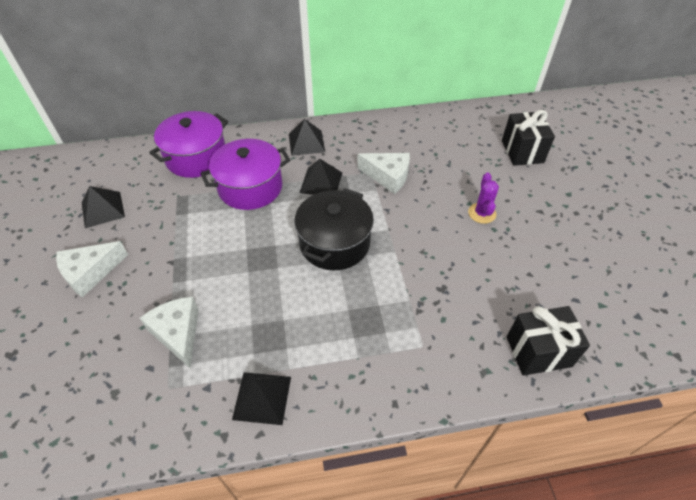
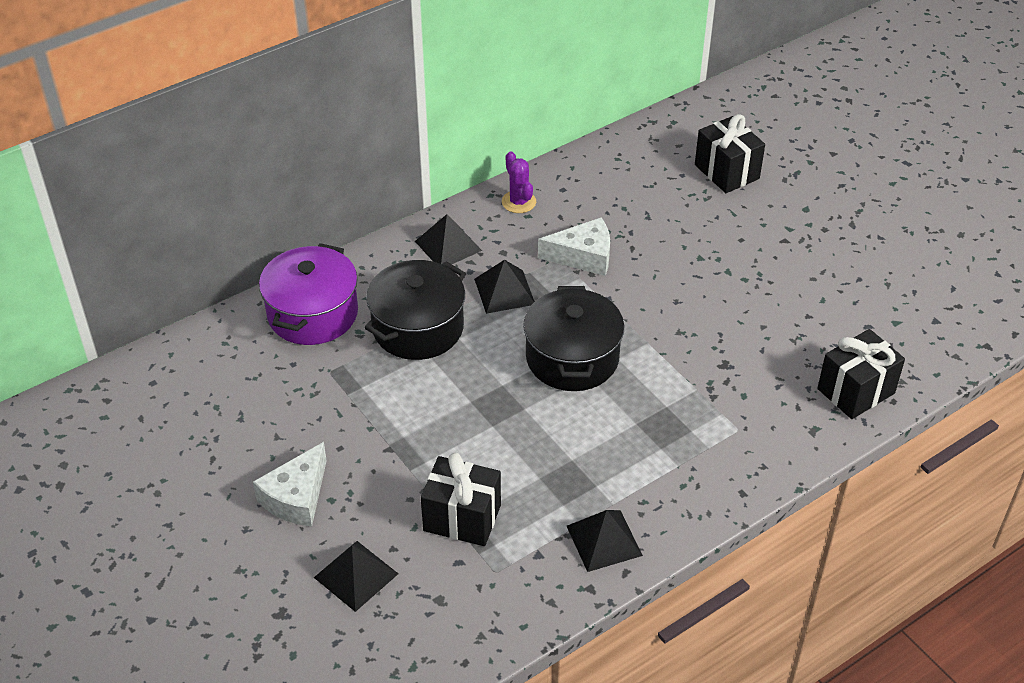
camera: 25 degrees left, 5 degrees down
black pyramid [82,186,125,228] -> black pyramid moved to [314,541,398,612]
white cheese [140,297,199,368] -> black gift [421,452,501,546]
purple pot [201,139,290,210] -> black pot [365,260,466,360]
purple cactus [468,173,499,224] -> purple cactus moved to [502,151,536,213]

